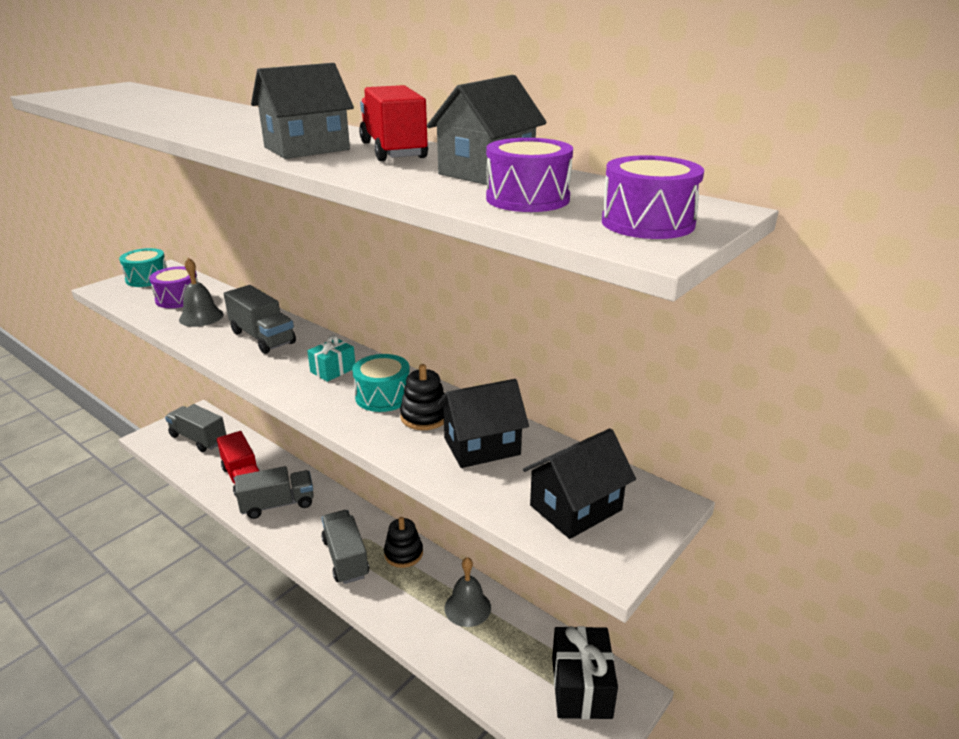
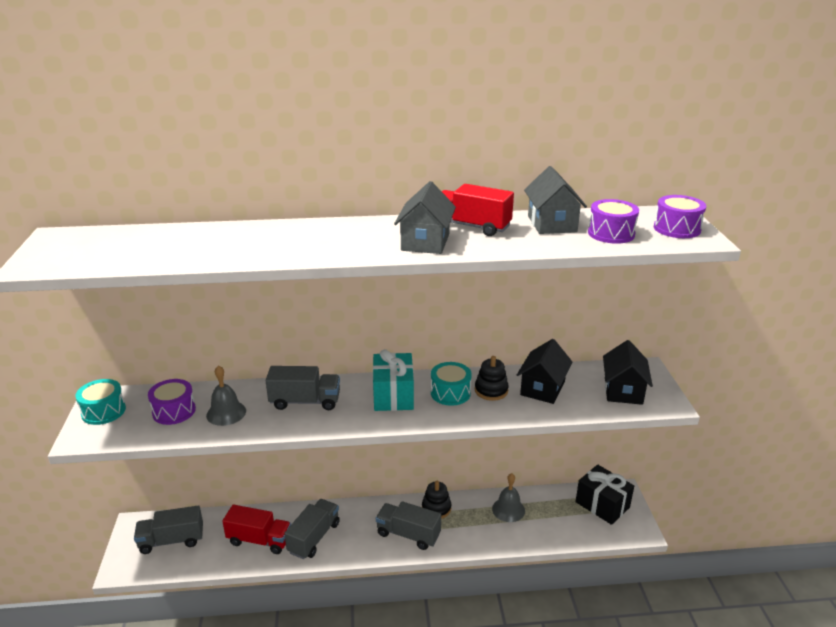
camera: 45 degrees left, 0 degrees up
turquoise gift [307,335,355,382] -> turquoise gift [373,349,414,411], size x1.77

